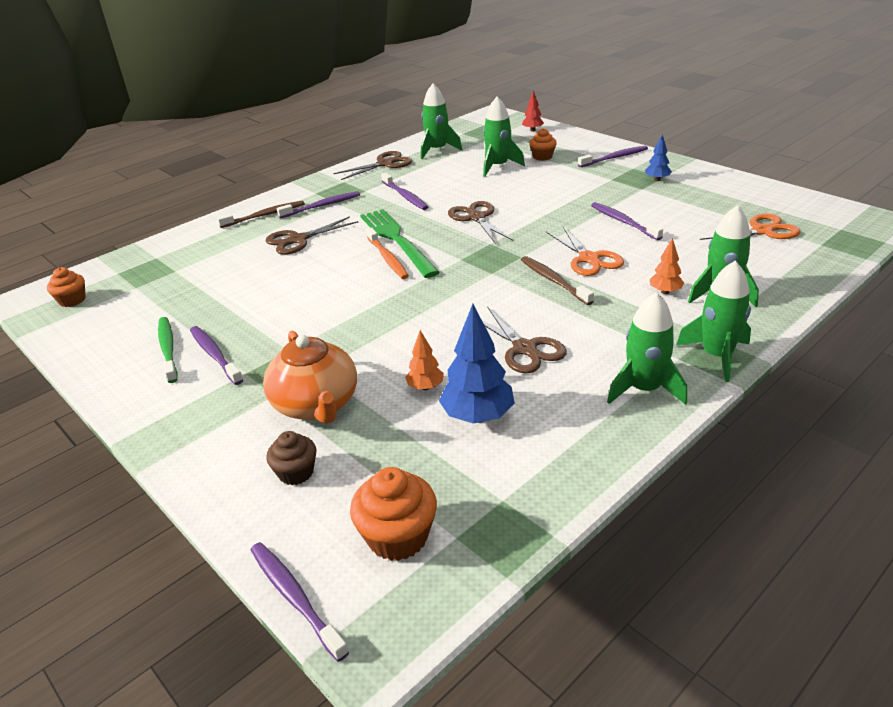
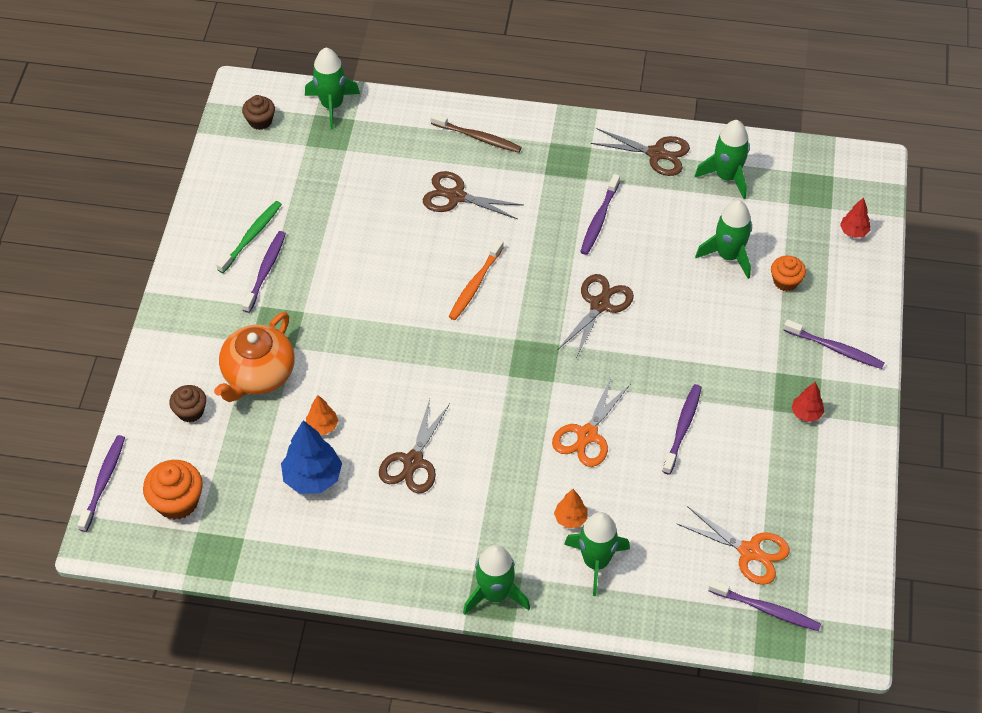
camera: 50 degrees right, 20 degrees up
orange cupcake [47,267,86,307] -> brown cupcake [242,95,275,130]
purple toothbrush [277,191,360,218] -> purple toothbrush moved to [709,580,821,631]
green fork [360,209,440,278] -> none
brown toothbrush [521,256,594,305] -> none
green rocket [607,292,687,405] -> green rocket moved to [305,48,360,130]
blue tree [645,134,672,181] -> red tree [791,382,824,422]

